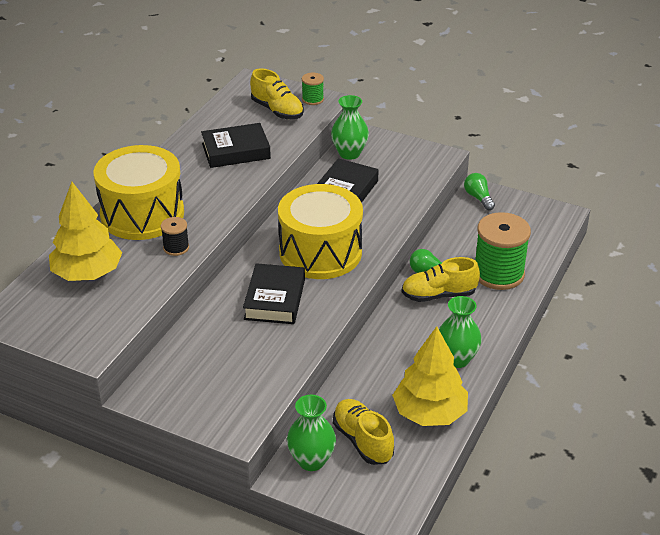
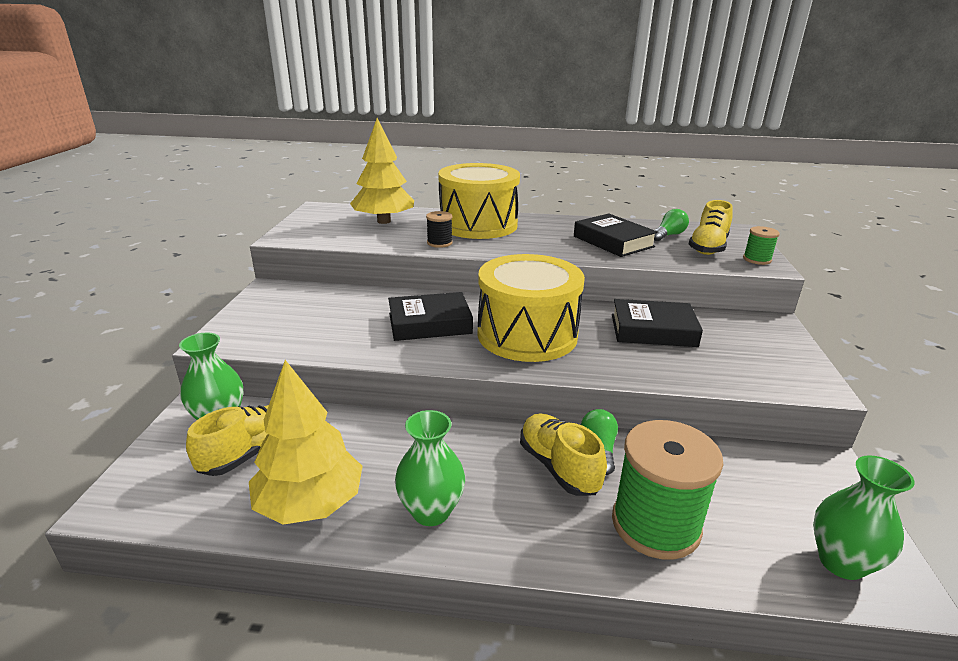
camera: 70 degrees right, 10 degrees down
green vase [331,95,369,160] -> green vase moved to [813,455,915,580]
green light bulb [464,173,495,210] -> green light bulb moved to [654,209,689,241]

